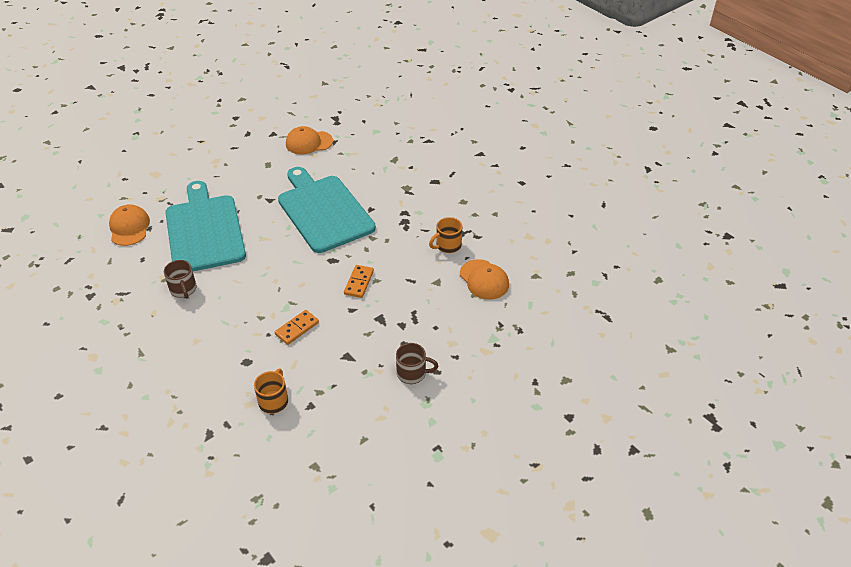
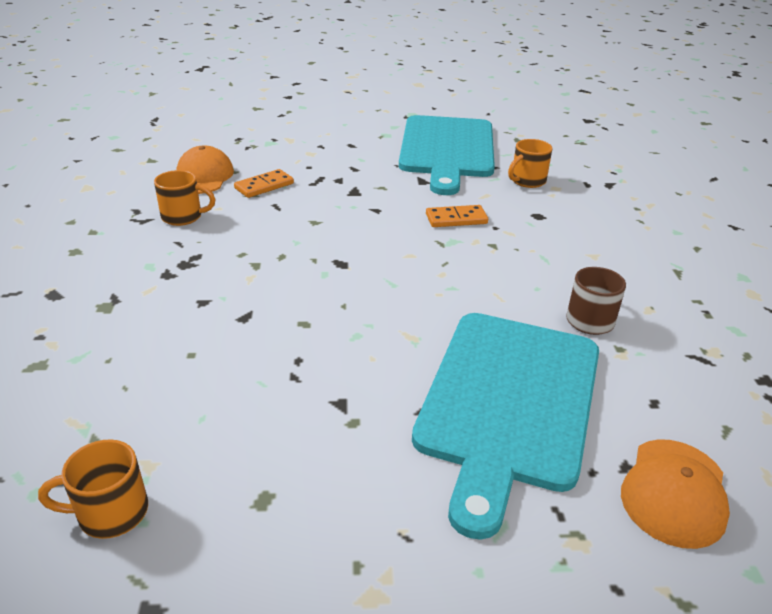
camera: 145 degrees left, 10 degrees down
turquoise cutting board [278,167,376,253] -> turquoise cutting board moved to [399,115,495,195]
orange cap [286,126,333,155] -> orange mug [38,439,148,539]
orange domino [344,265,374,298] -> orange domino moved to [234,169,294,198]
brown mug [396,343,438,384] -> none

